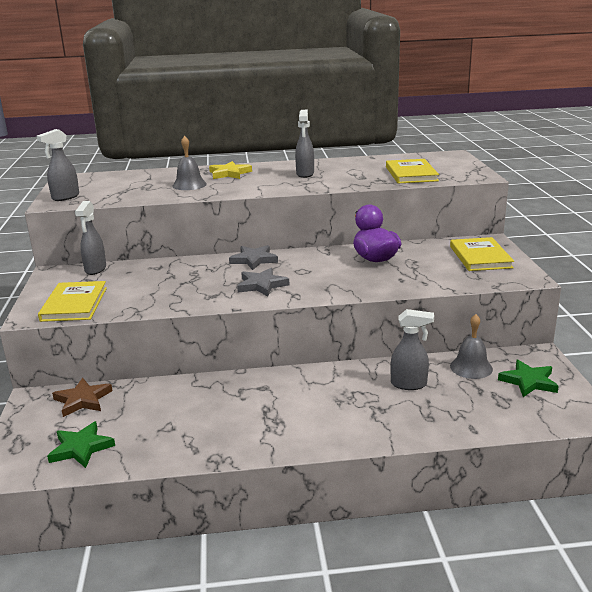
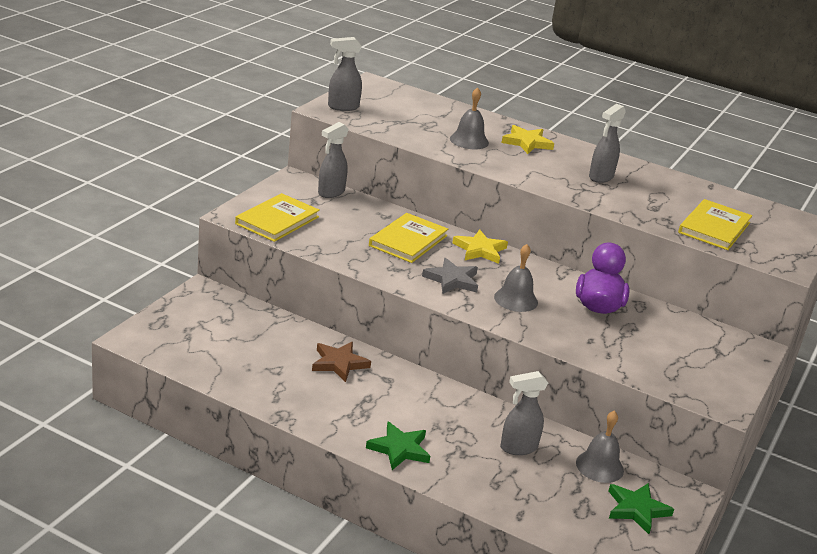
camera: 30 degrees right, 5 degrees up
green star [47,421,115,468] -> green star moved to [366,422,430,470]
brown star [52,378,113,417] -> brown star moved to [312,342,371,382]
grey star [229,245,278,270] -> yellow star [452,230,508,264]
grey spray bottle [390,309,434,390] -> grey spray bottle turned 120 degrees clockwise [500,371,548,455]
yellow book [450,237,514,271] -> yellow book moved to [369,213,448,263]
none -> grey bell [494,244,538,312]

